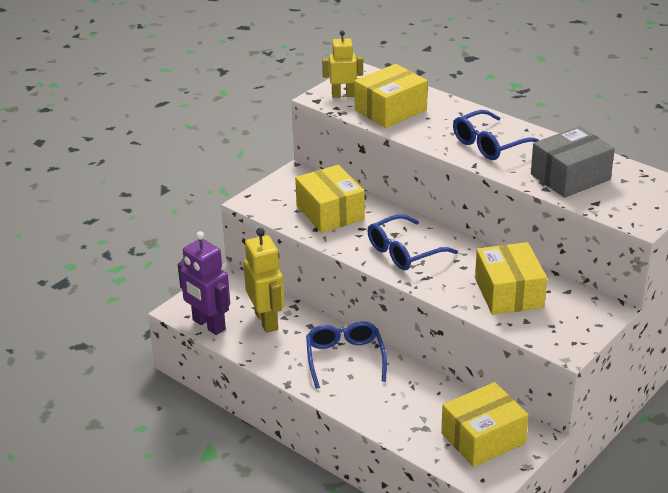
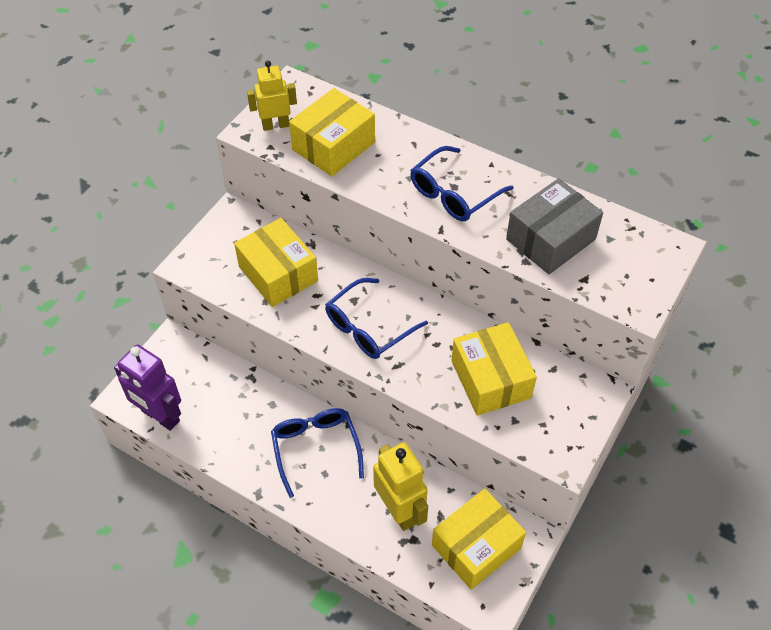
camera: 10 degrees left, 20 degrees up
yellow robot [243,228,284,333] -> yellow robot moved to [373,442,428,531]

